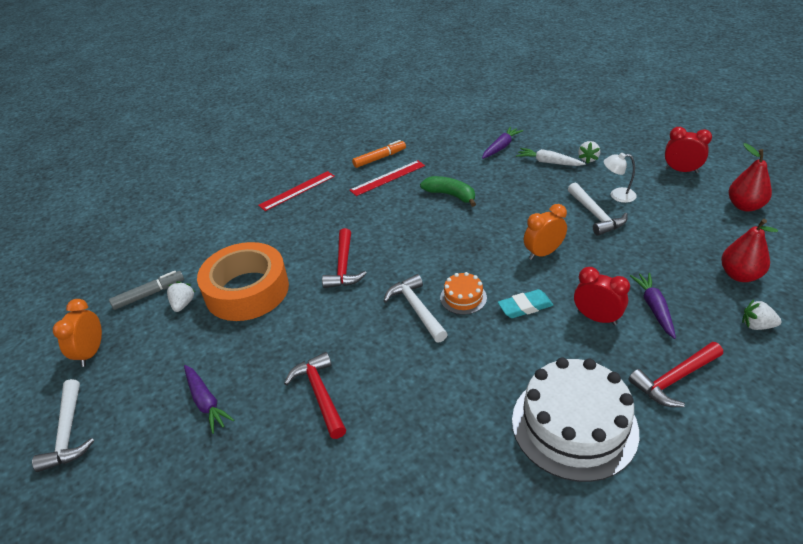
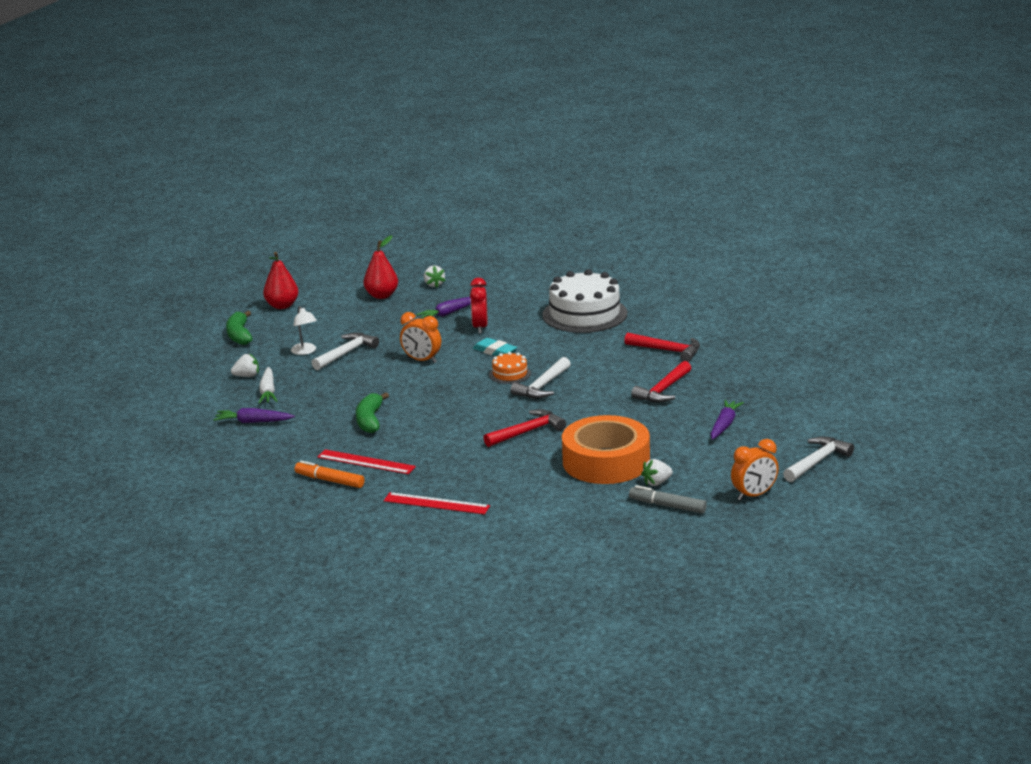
camera: 125 degrees left, 15 degrees down
red hammer [628,342,723,407] -> red hammer moved to [625,333,700,362]
red clock [665,127,712,173] -> green banana [226,311,253,345]

